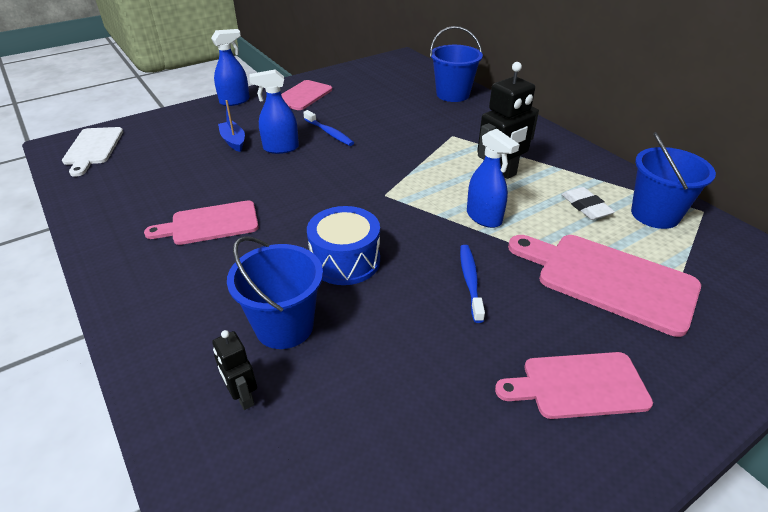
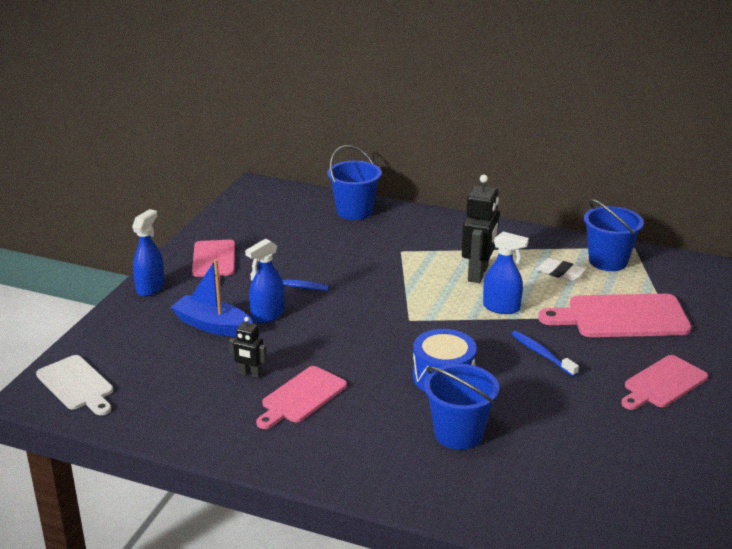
camera: 35 degrees left, 10 degrees down
black robot [212,330,257,410] -> black robot moved to [229,317,267,378]
blue boat [218,100,245,152] -> blue boat [171,259,253,337], size x1.55

